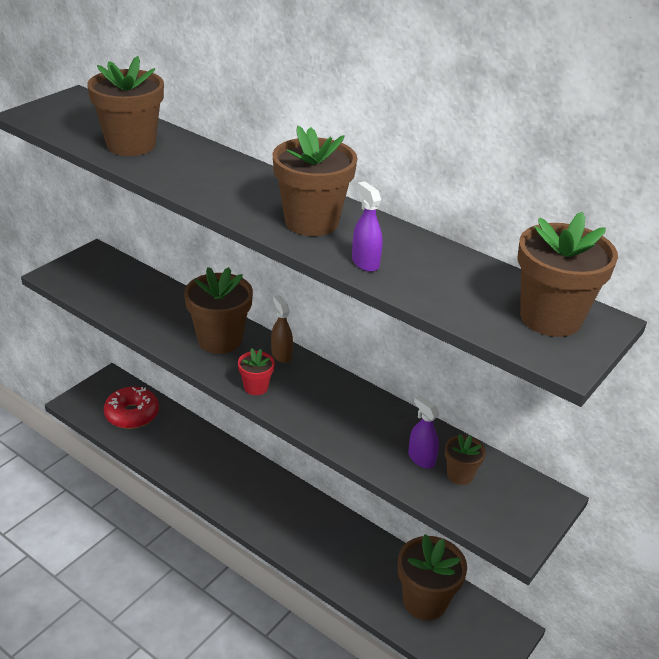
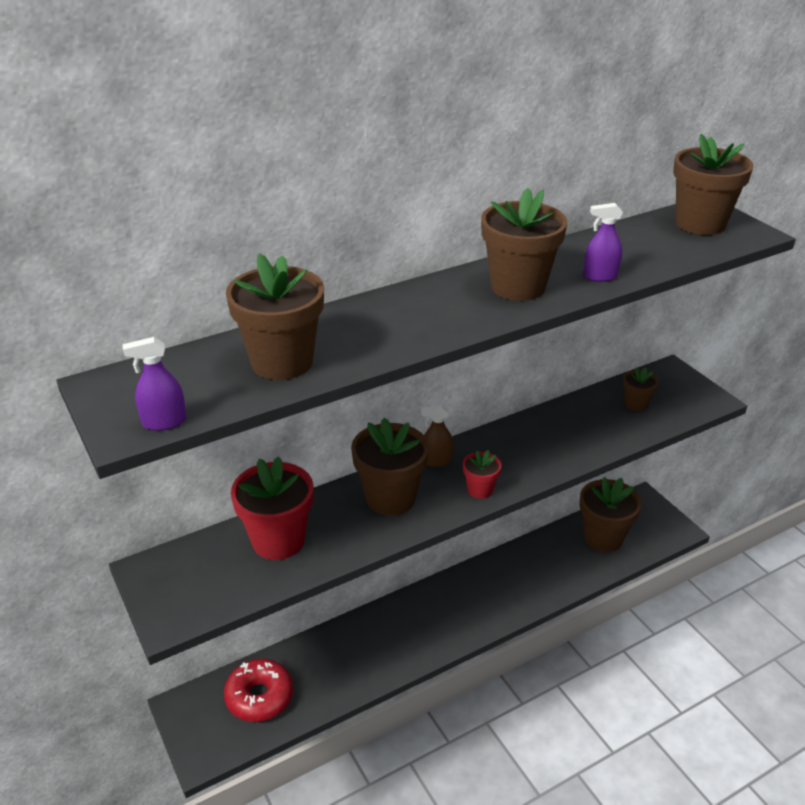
camera: 65 degrees left, 0 degrees up
purple spray bottle [408,395,439,469] -> purple spray bottle moved to [123,337,187,431]
none -> red flower pot [231,456,314,560]

